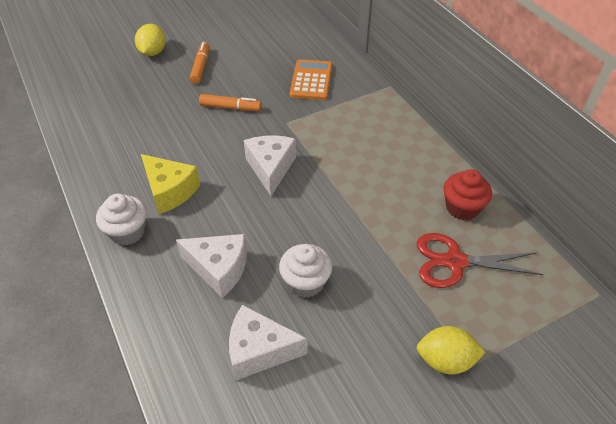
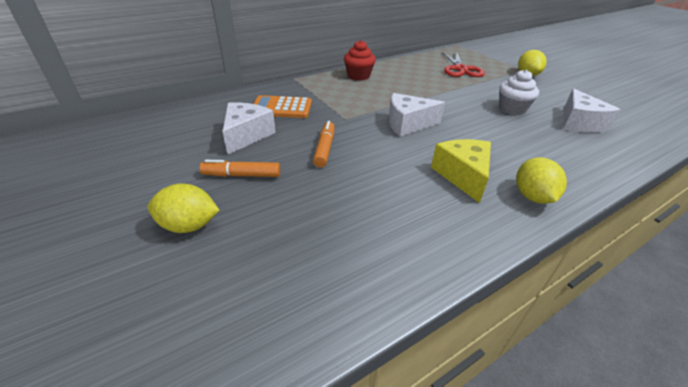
camera: 95 degrees left, 10 degrees down
white cupcake [96,194,147,245] -> yellow lemon [516,157,567,204]
yellow cheese [141,154,201,214] -> yellow cheese turned 45 degrees counterclockwise [431,139,491,203]
white cheese [176,234,247,298] -> white cheese moved to [222,102,276,154]
red cupcake [444,169,492,220] -> red cupcake moved to [344,40,376,81]

